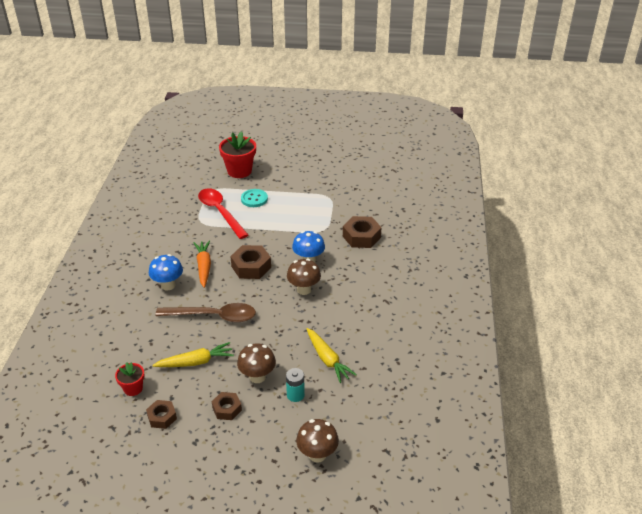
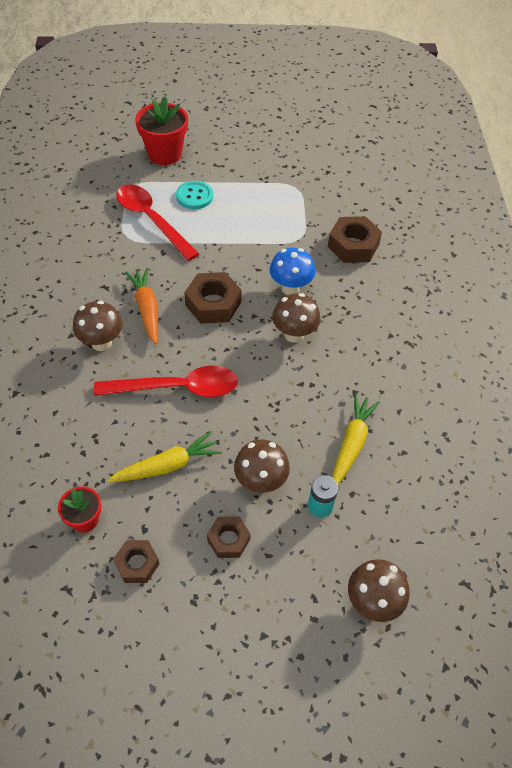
camera: 10 degrees left, 15 degrees up
blue mushroom [149,254,183,290] -> brown mushroom [73,301,123,351]
brown spoon [155,303,256,323] -> red spoon [94,366,238,397]
yellow carrot [307,328,357,383] -> yellow carrot turned 120 degrees counterclockwise [332,394,380,484]

